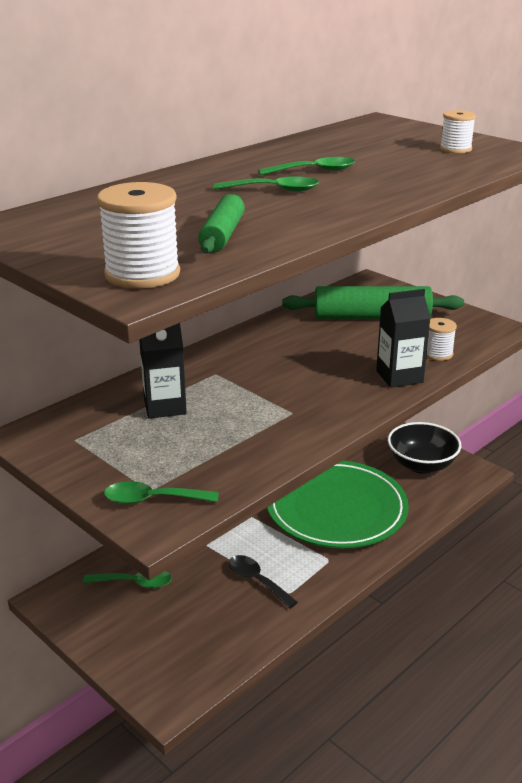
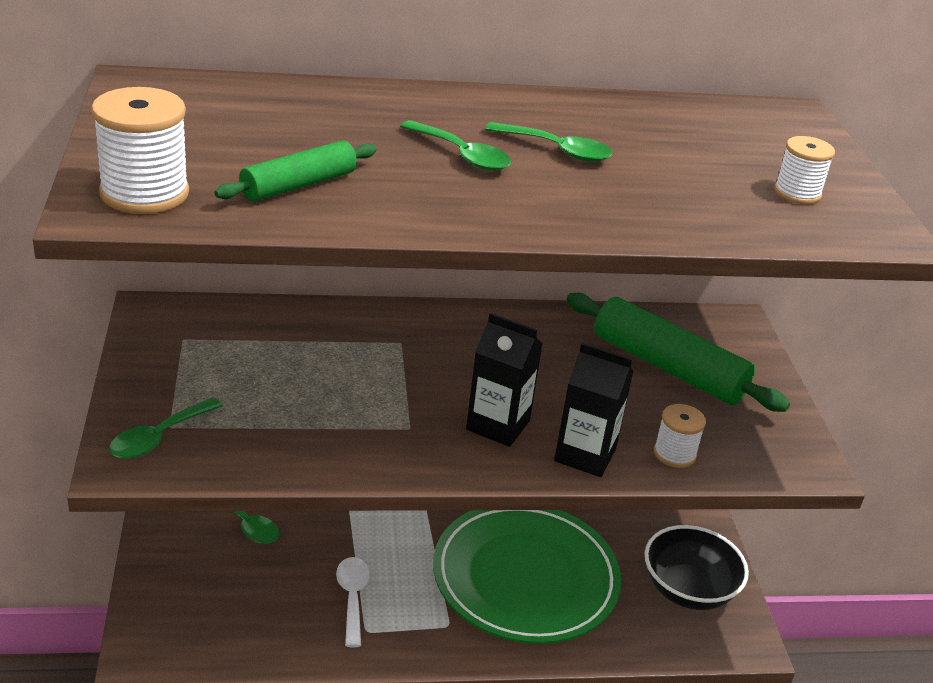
camera: 35 degrees right, 5 degrees up
green spoon [104,481,219,504] -> green spoon turned 90 degrees counterclockwise [109,397,223,459]
black carton [139,323,187,419] -> black carton moved to [466,313,543,447]
black spoon [228,555,298,609] -> white spoon [336,557,370,647]

